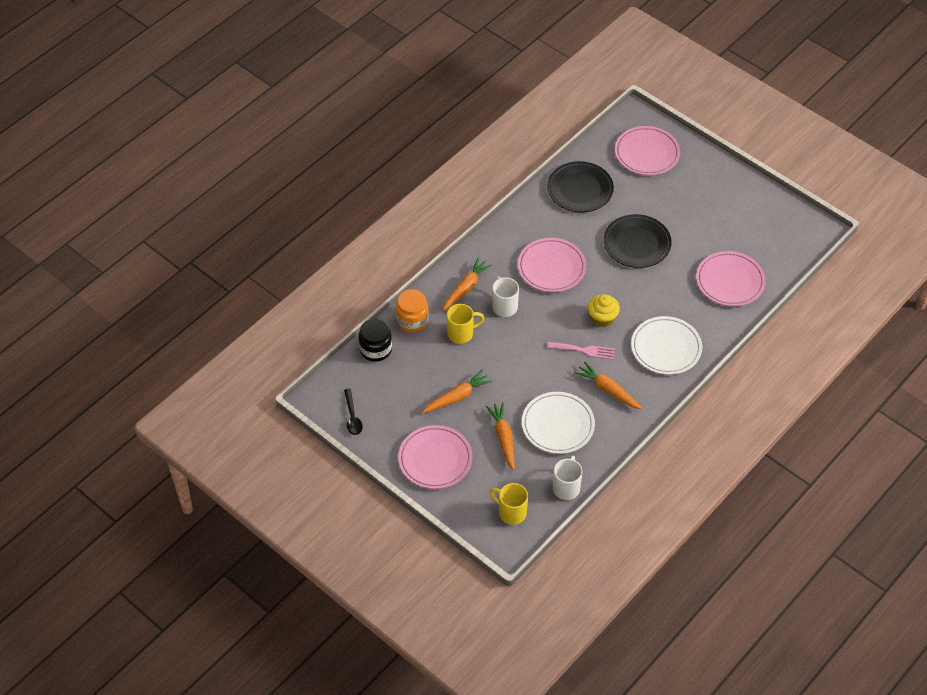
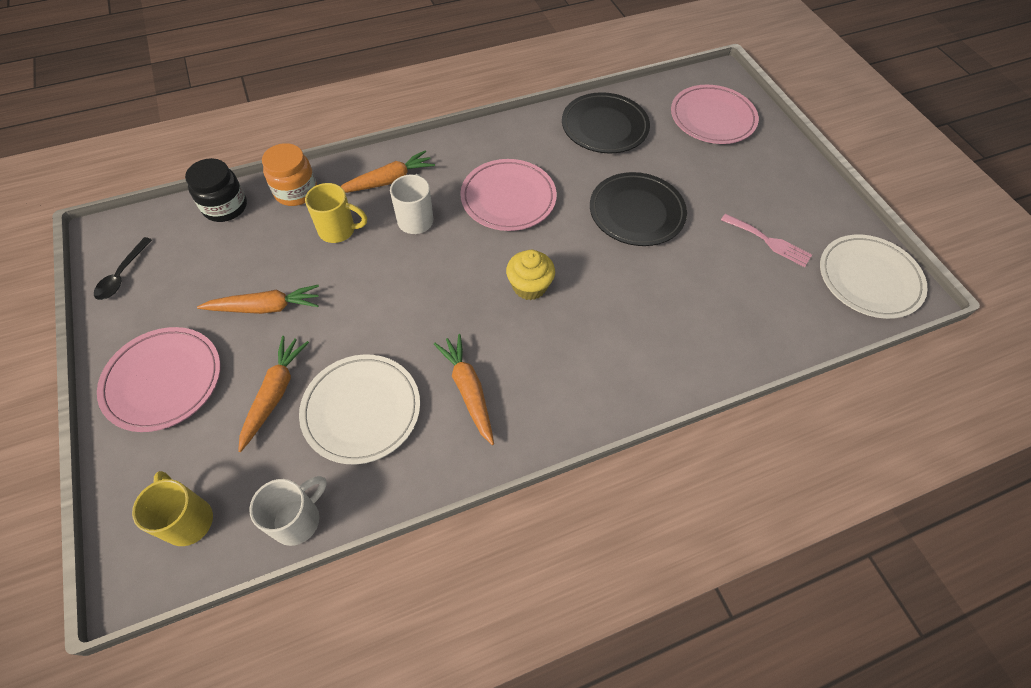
camera: 25 degrees right, 5 degrees up
pink fork [547,342,615,360] -> pink fork moved to [721,214,812,267]
white plate [631,316,702,375] -> white plate moved to [820,235,927,319]
pink plate [696,251,766,306] -> none

